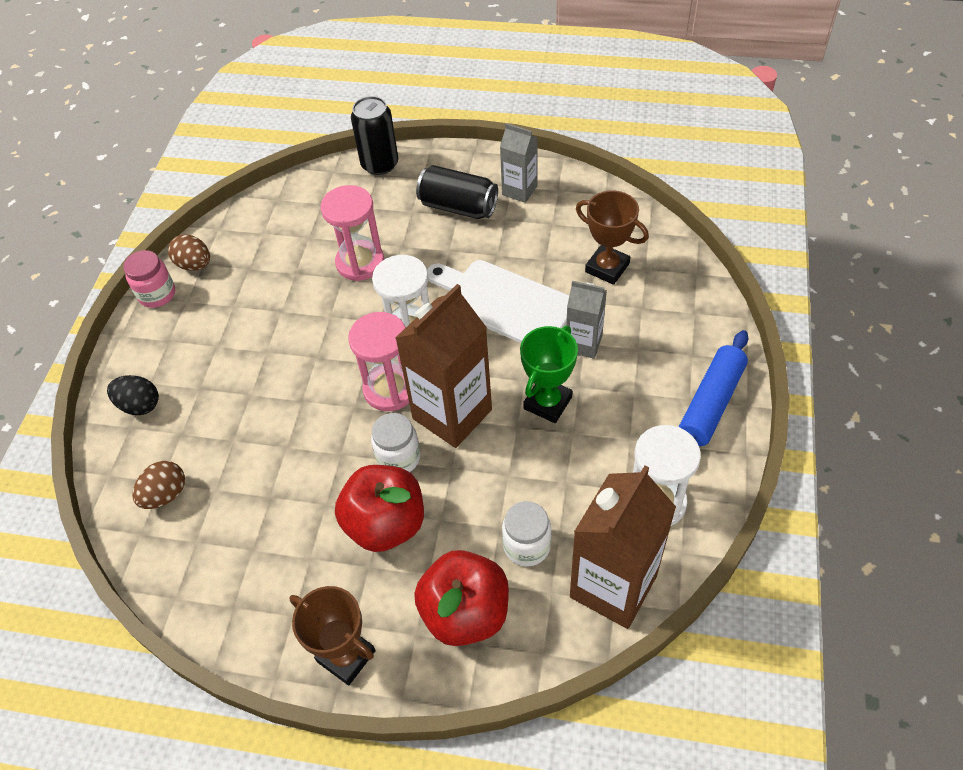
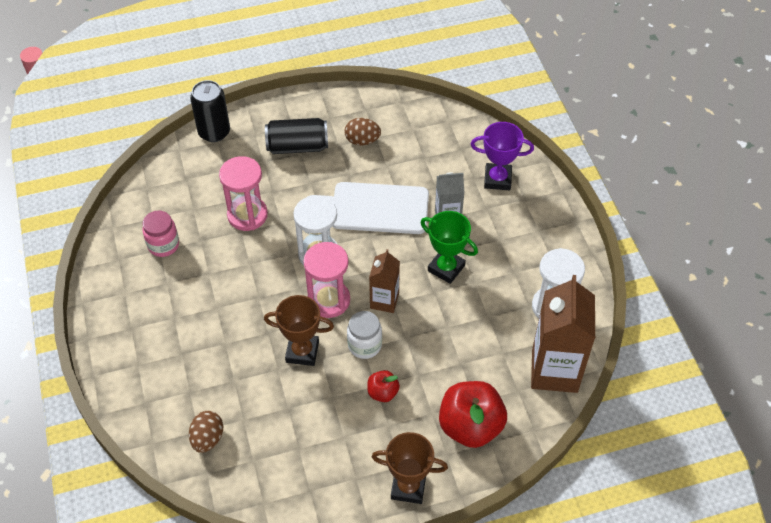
camera: 30 degrees left, 0 degrees up
black egg [107,375,159,415] -> none
pink jar [123,250,175,308] -> pink jar moved to [142,211,179,257]
brown egg [168,235,210,271] -> brown egg moved to [345,118,381,145]
red apple [335,465,424,552] -> red apple [367,370,400,402], size x0.49
brown carton [396,284,492,448] -> brown carton [369,249,400,313], size x0.55
grey carton [500,123,537,203] -> none
white jar [502,501,552,566] -> none
green trophy [520,326,578,423] -> green trophy turned 60 degrees counterclockwise [421,211,478,284]
brown trophy [576,190,649,285] -> brown trophy moved to [264,295,334,366]
blue rolling pin [679,330,748,446] -> none
none -> purple trophy [471,122,534,190]

